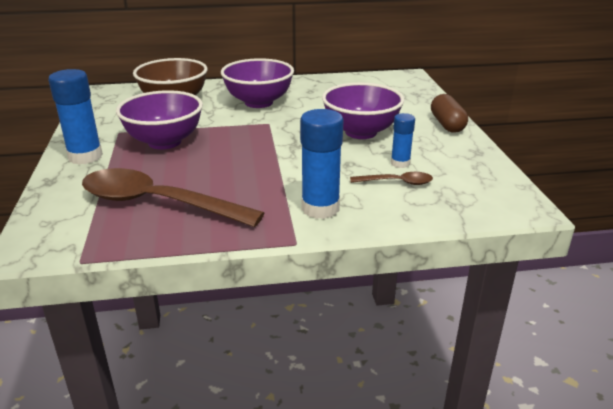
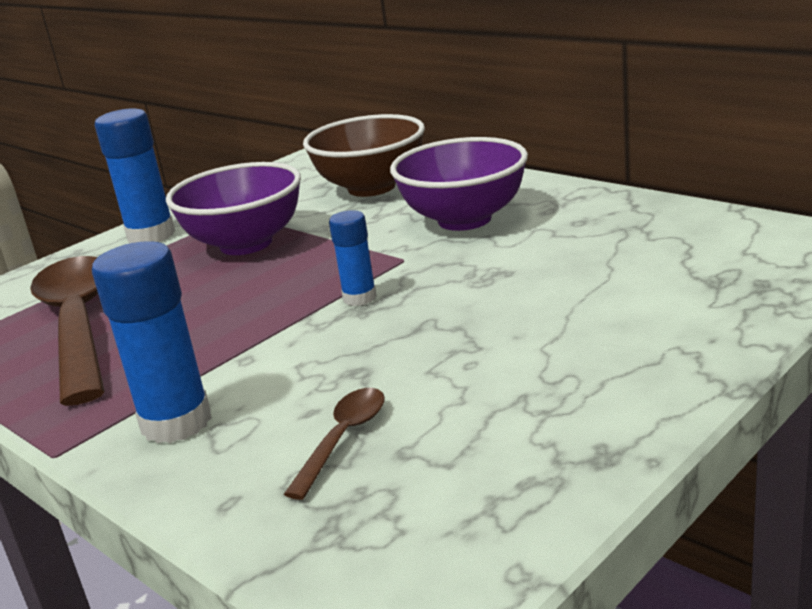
camera: 55 degrees right, 5 degrees down
purple bowl [322,83,404,139] -> none
brown spoon [350,172,433,185] -> brown spoon turned 120 degrees counterclockwise [284,388,385,500]
blue glue stick [391,113,415,168] -> blue glue stick moved to [329,210,377,306]
brown capsule [431,94,468,133] -> none

